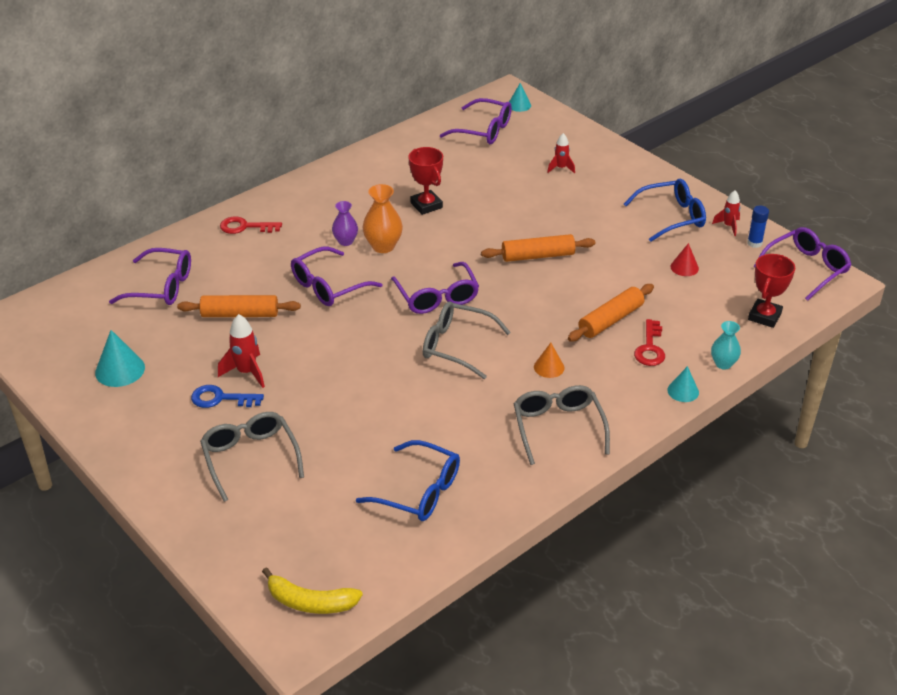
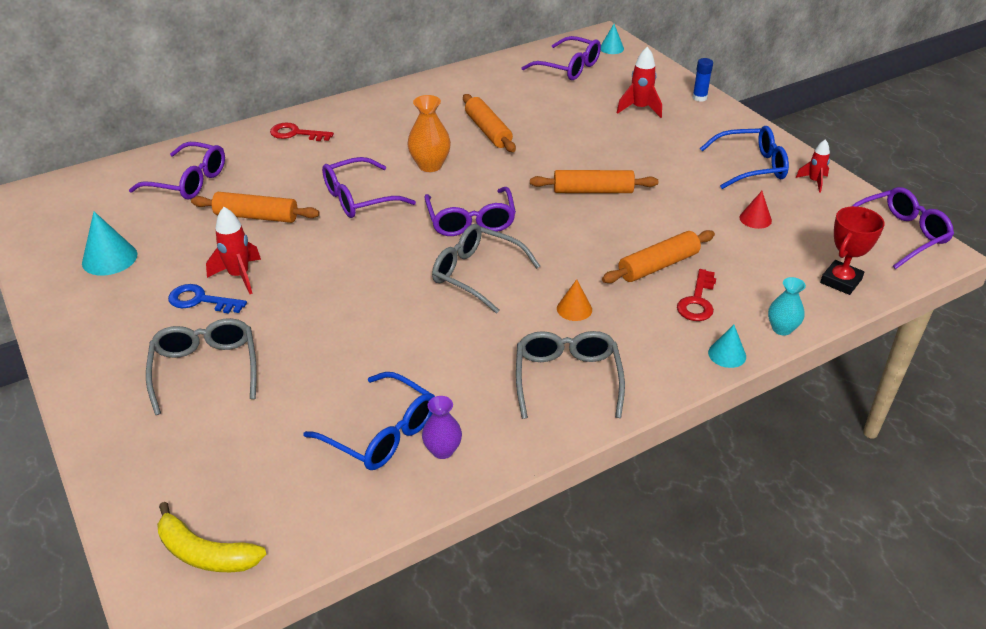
camera: 10 degrees right, 0 degrees up
purple vase [332,201,358,246] -> purple vase moved to [422,396,462,459]
red trophy [408,147,443,215] -> orange rolling pin [463,94,516,152]
red rocket [547,133,575,174] -> red rocket [617,47,662,118], size x1.52
blue glue stick [747,206,769,248] -> blue glue stick moved to [692,58,713,102]

